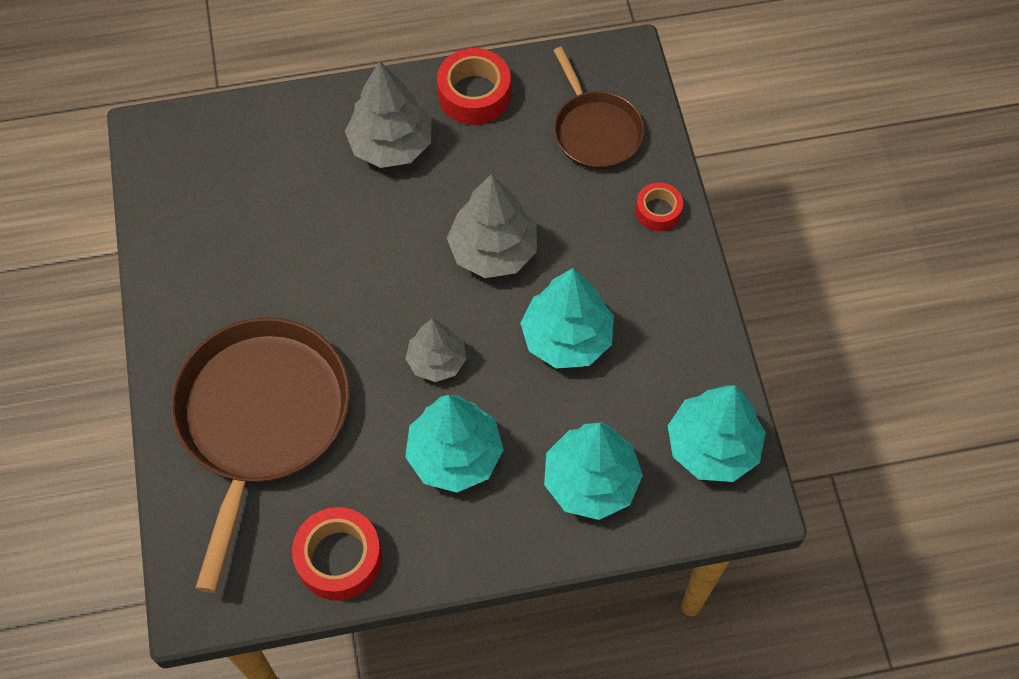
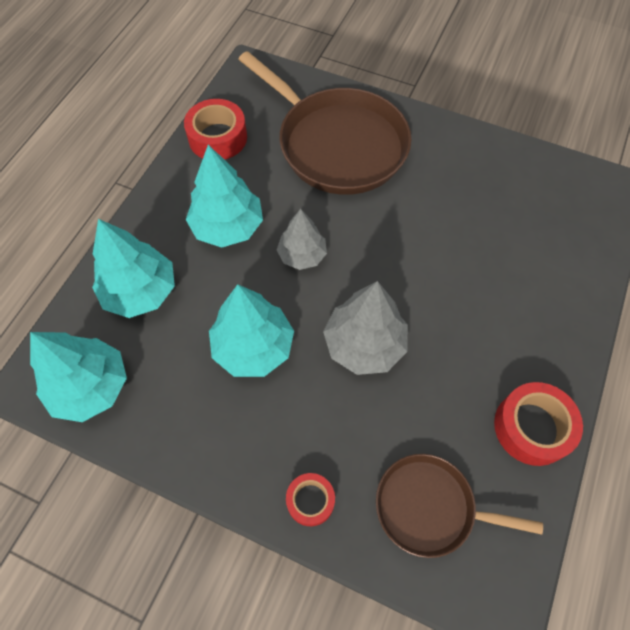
camera: 125 degrees right, 0 degrees up
grey tree [345,61,431,168] -> none

